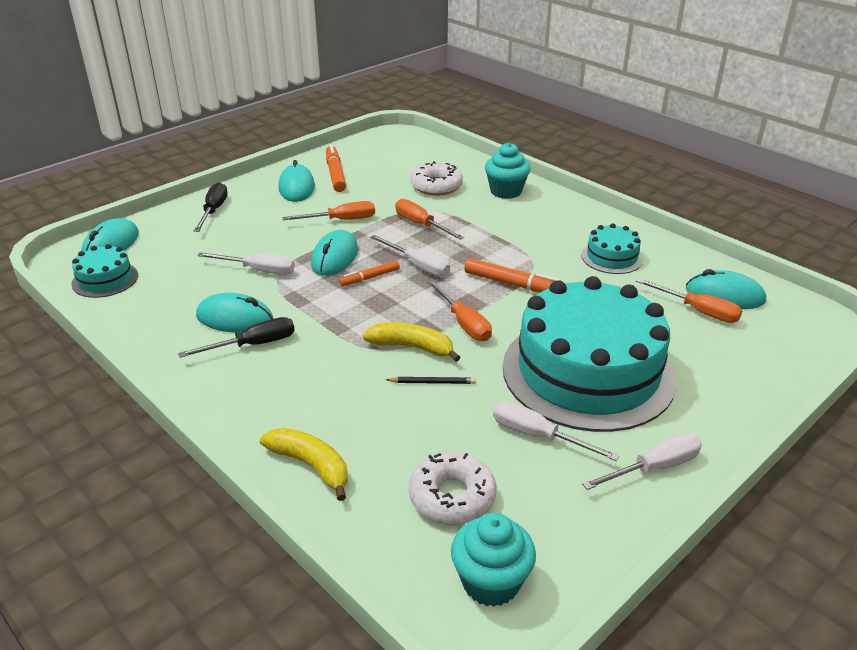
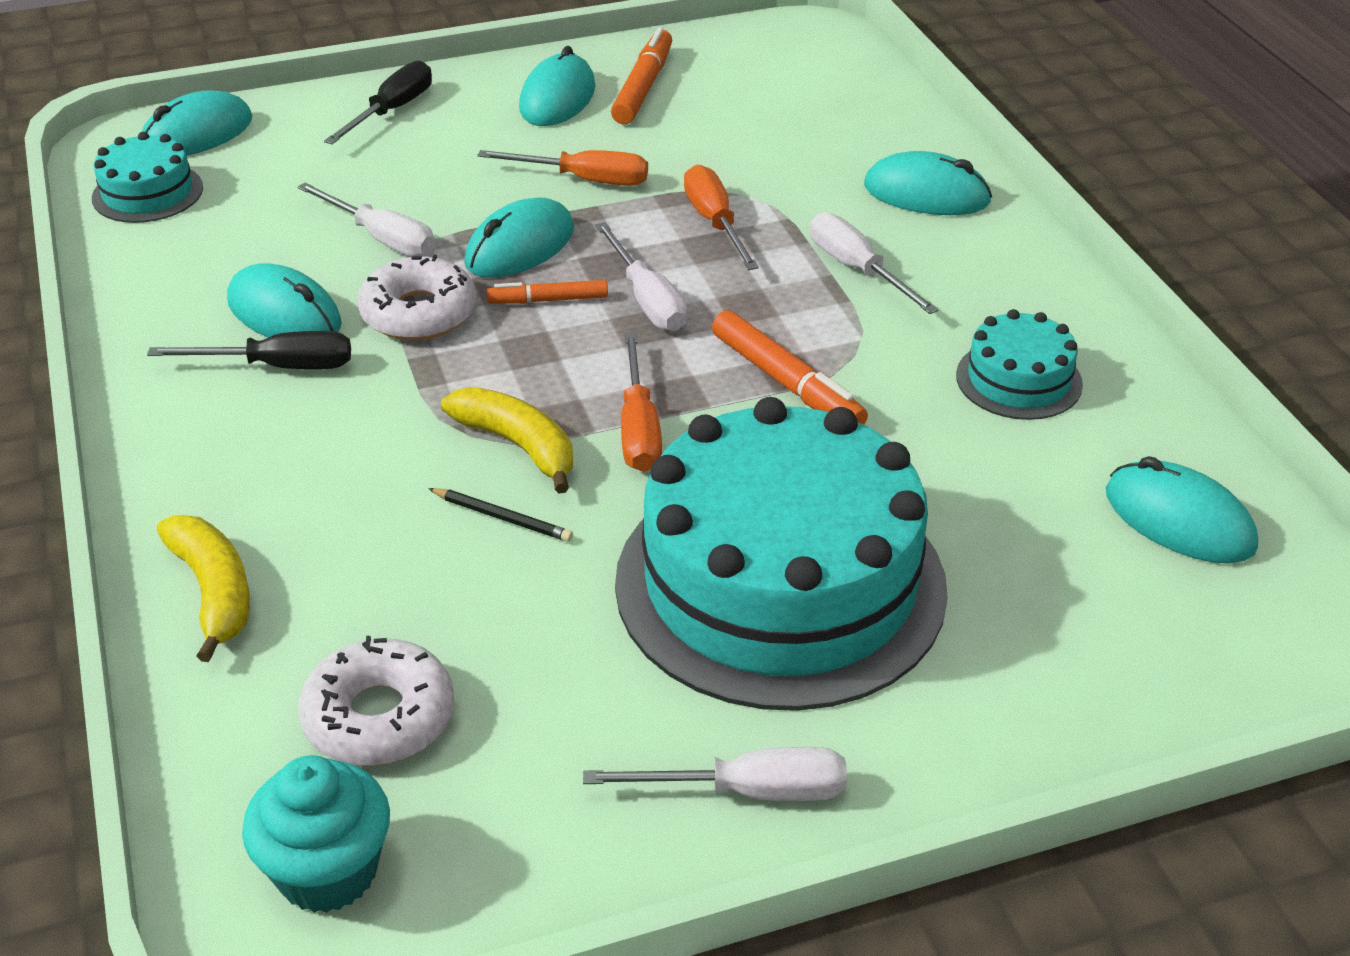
camera: 25 degrees right, 5 degrees up
white donut [411,161,463,196] -> white donut moved to [357,255,477,340]
turquoise cupcake [485,142,531,199] -> turquoise mouse [864,151,992,215]
white screwdriver [493,401,619,461] -> white screwdriver moved to [810,212,939,314]
orange screwdriver [636,278,742,323] -> none

